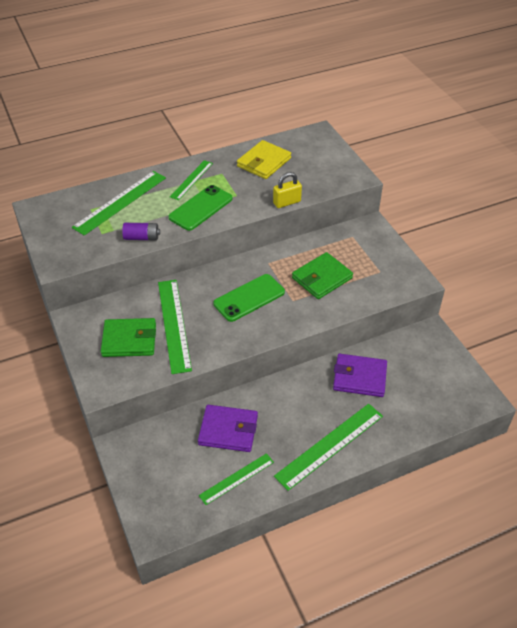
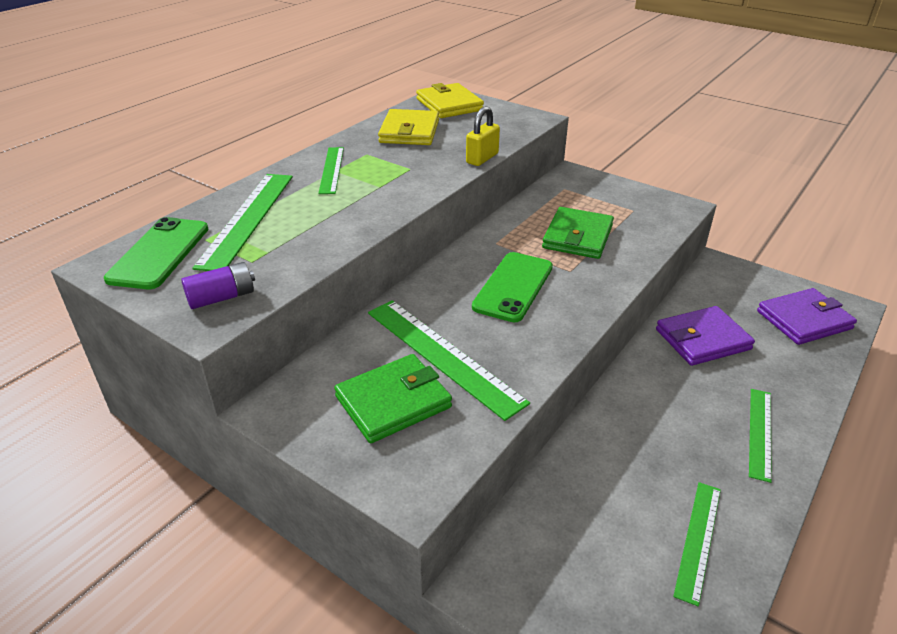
camera: 30 degrees left, 10 degrees down
purple battery [122,223,160,241] -> purple battery moved to [181,262,255,309]
green phone [168,185,233,231] -> green phone moved to [104,217,208,289]
purple wallet [198,405,258,452] -> purple wallet moved to [757,288,857,345]
green ruler [274,404,383,491] -> green ruler [749,389,772,483], size x0.61
none -> yellow wallet [416,83,484,118]

